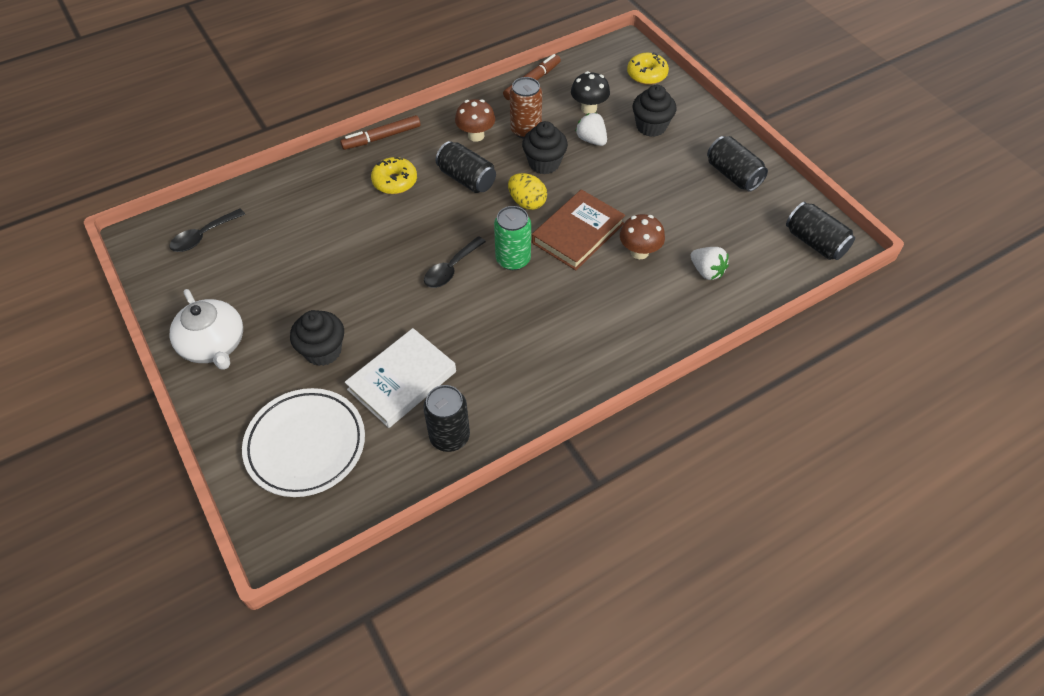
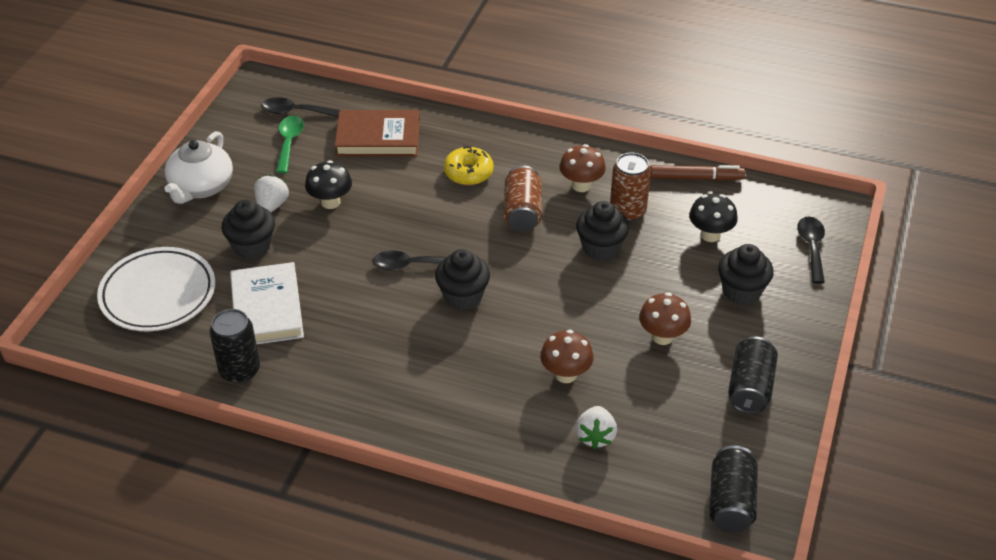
camera: 50 degrees right, 10 degrees down
brown marker [340,115,421,150] -> none
white book [345,328,456,428] -> white book turned 75 degrees clockwise [230,262,304,345]
black can [436,141,496,193] -> brown can [504,165,542,231]
green can [494,206,531,270] -> black cupcake [435,249,490,310]
yellow egg [508,173,547,210] -> none
brown book [532,189,625,270] -> brown book moved to [335,110,420,156]
white strawberry [576,113,607,146] -> white strawberry moved to [254,175,289,212]
yellow donut [627,52,669,85] -> black spoon [797,217,825,284]
none -> green spoon [276,116,304,173]
none -> black mushroom [305,160,352,209]
none -> brown mushroom [639,292,691,345]

